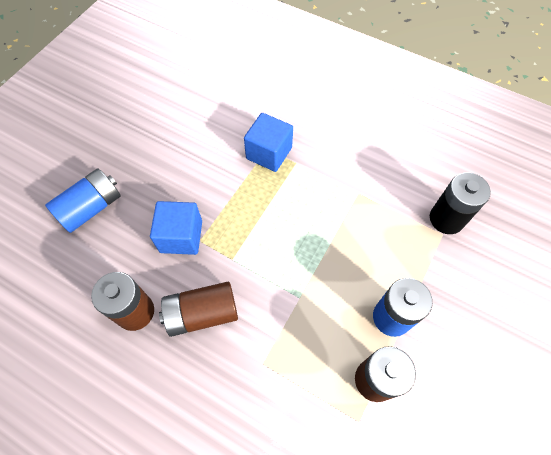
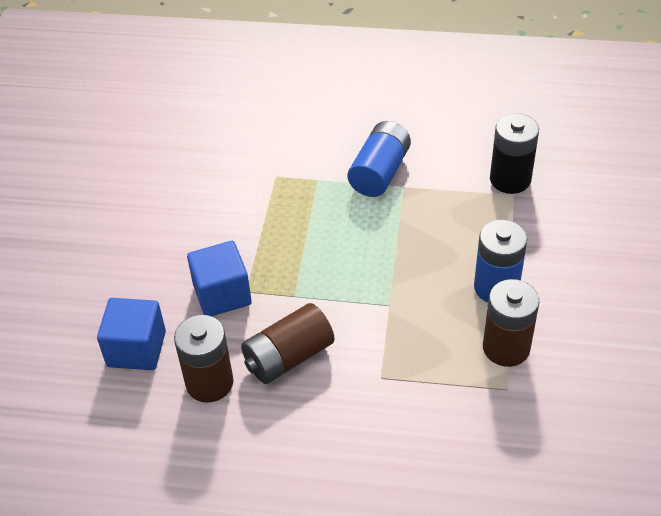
camera: 20 degrees left, 15 degrees down
blue battery [45,169,121,233] -> blue battery moved to [348,121,411,197]
blue cube [244,113,293,172] -> blue cube moved to [97,298,166,370]

